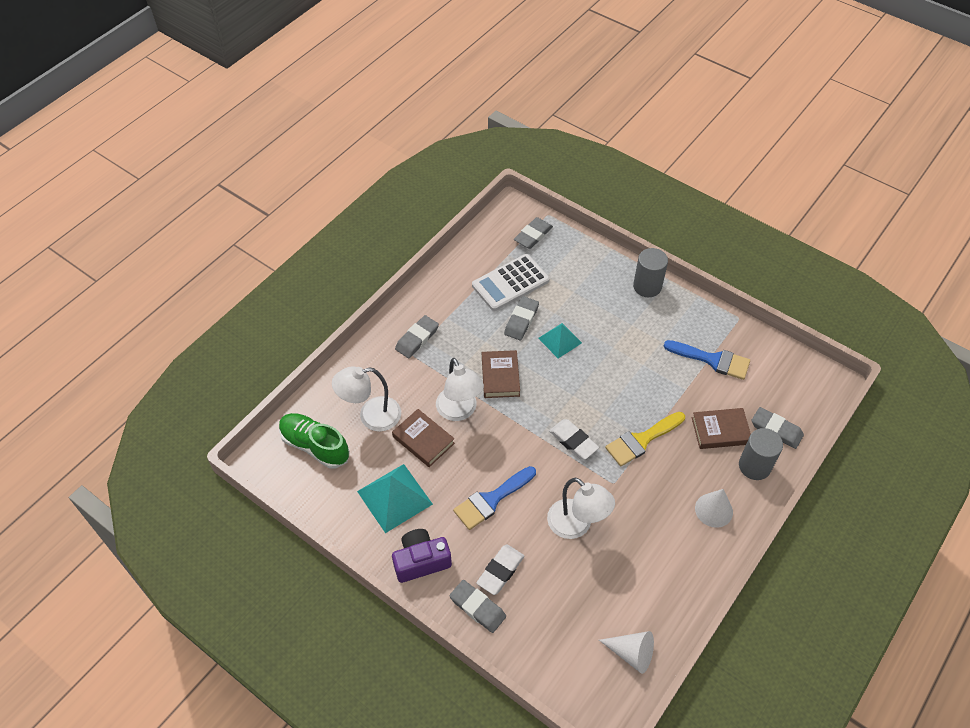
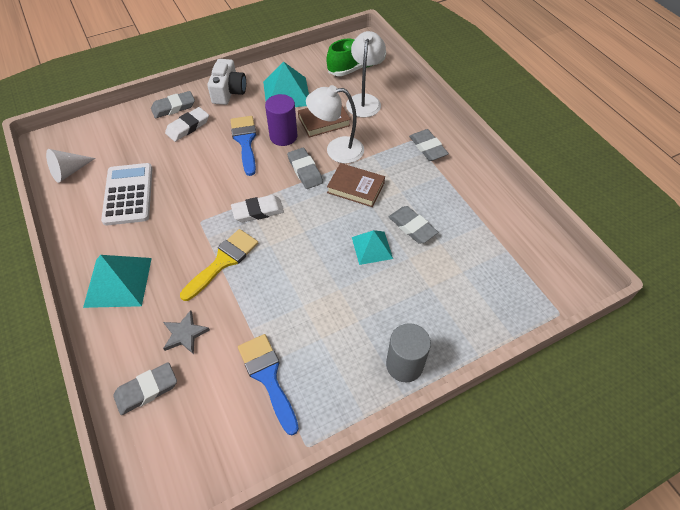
camera: 115 degrees right, 0 degrees up
purple camera [392,529,452,583] -> white camera [207,59,246,105]
white calculator [472,254,550,311] -> white calculator moved to [101,163,153,226]
white eraser [476,544,524,595] -> white eraser turned 75 degrees clockwise [165,107,209,142]
grey eraser [514,217,553,249] -> grey eraser moved to [287,148,323,189]
white lamp [547,478,615,539] -> none
yellow brush [605,412,685,466] -> yellow brush turned 45 degrees clockwise [180,229,258,301]
blue brush [664,340,750,380] -> blue brush turned 105 degrees clockwise [238,334,299,435]
brown book [692,408,751,449] -> grey star [163,310,210,354]
white cone [695,489,733,528] -> turquoise pyramid [83,255,152,308]
grey cylinder [739,428,783,480] -> none
none -> purple cylinder [265,94,298,146]

